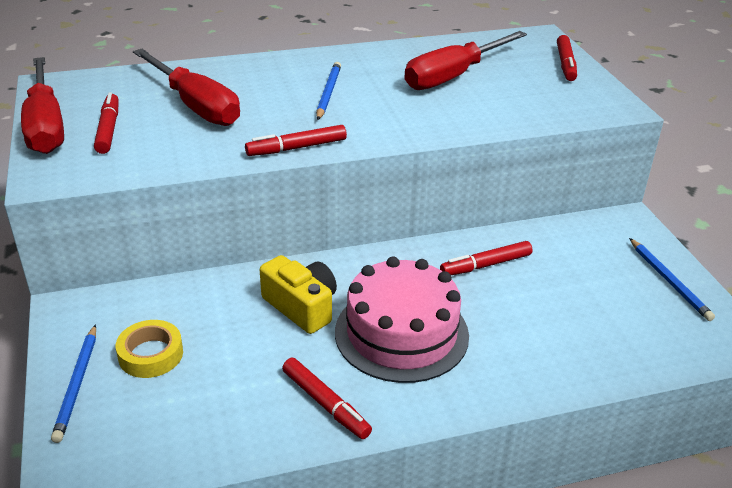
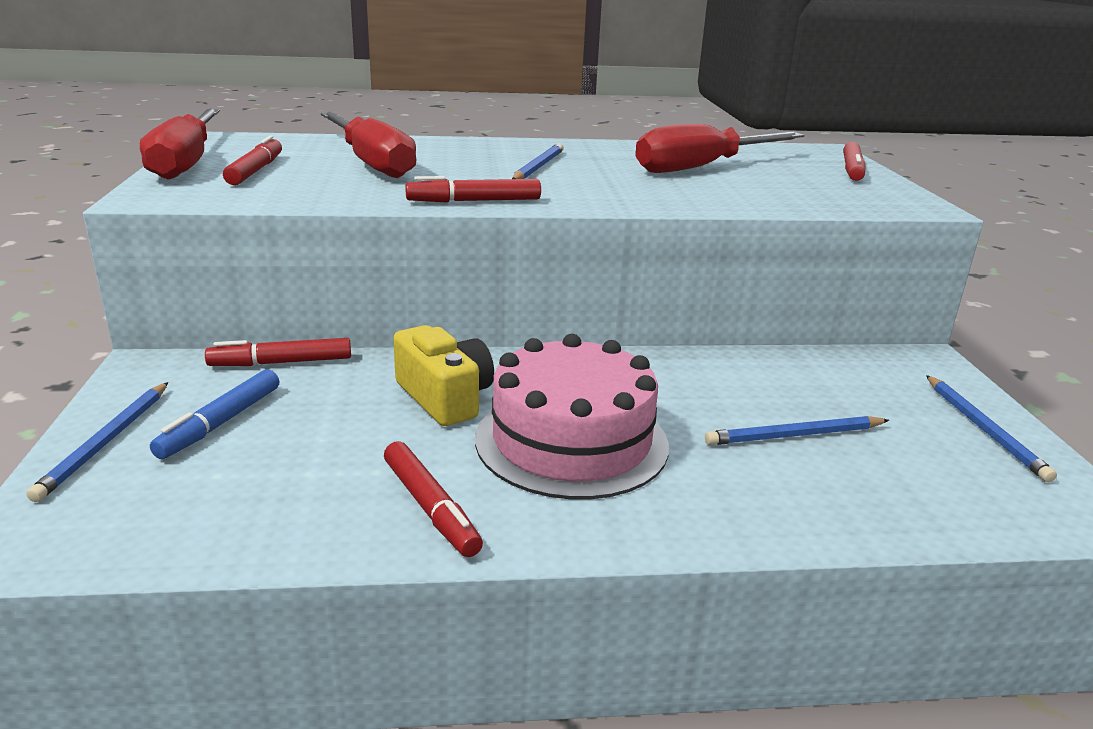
camera: 10 degrees right, 10 degrees down
yellow tape [116,320,183,378] -> blue marker [150,369,279,459]
red marker [440,241,533,275] -> red marker moved to [205,338,351,366]
none -> blue pencil [705,416,889,445]

